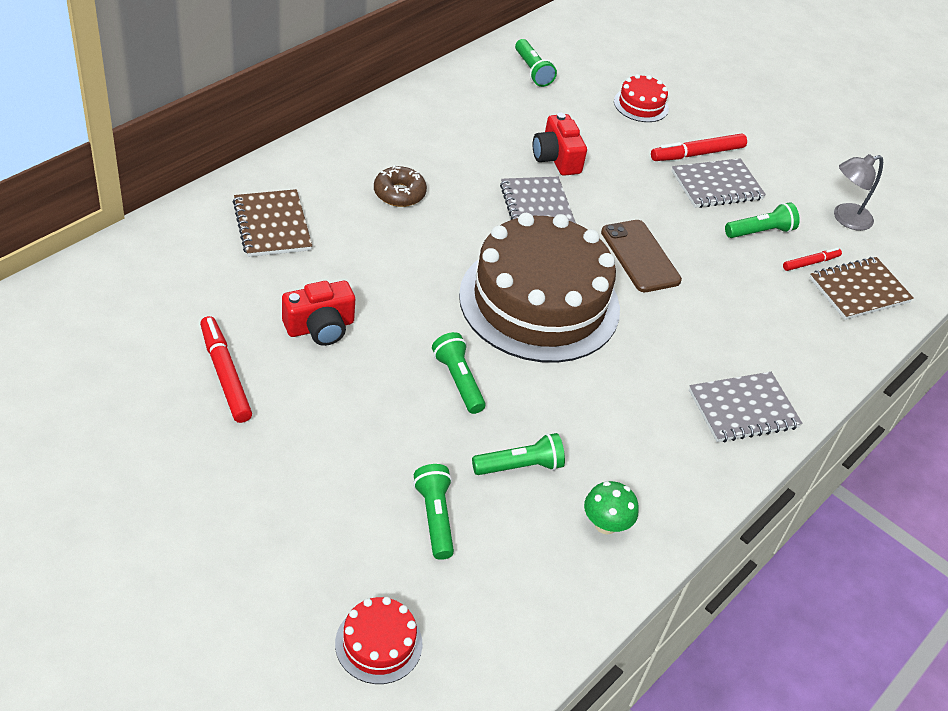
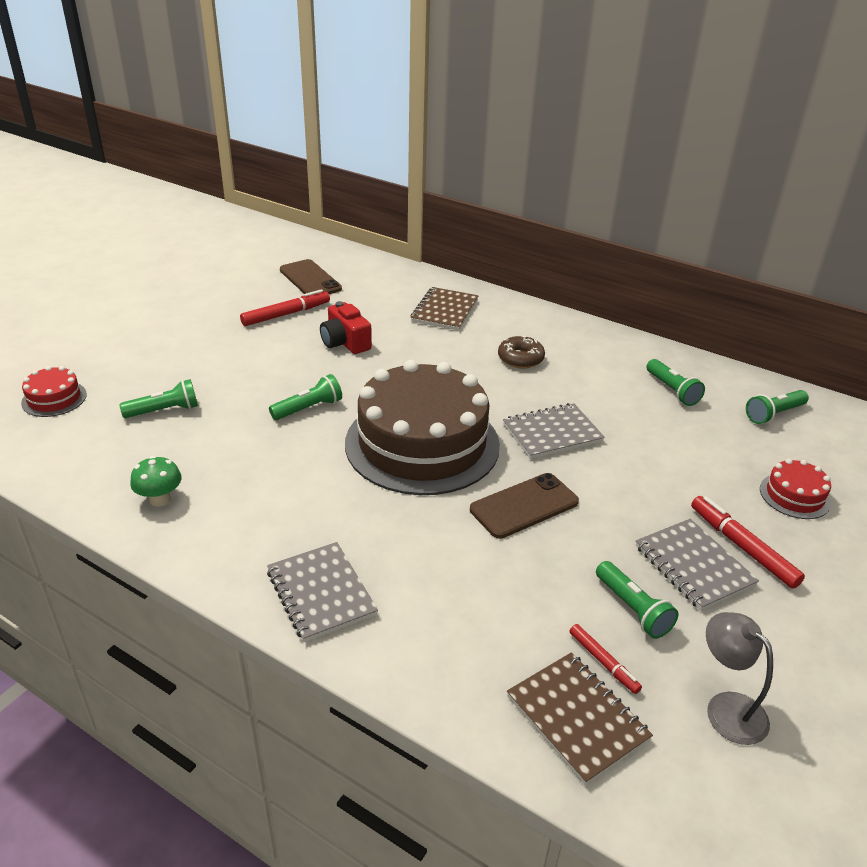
camera: 85 degrees right, 10 degrees down
brown notebook [233,189,312,257] -> brown notebook turned 45 degrees counterclockwise [411,287,478,331]
green flashlight [472,433,565,475] -> green flashlight moved to [646,359,705,406]
red camera [533,113,587,176] -> none
none -> brown phone [280,259,342,294]

